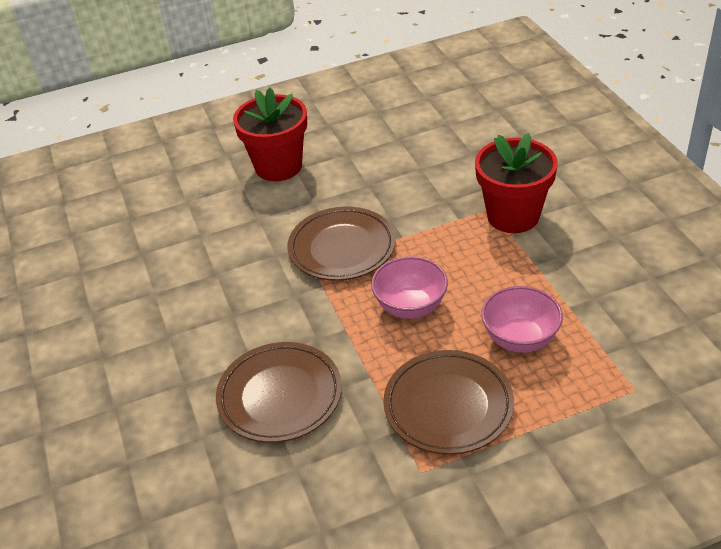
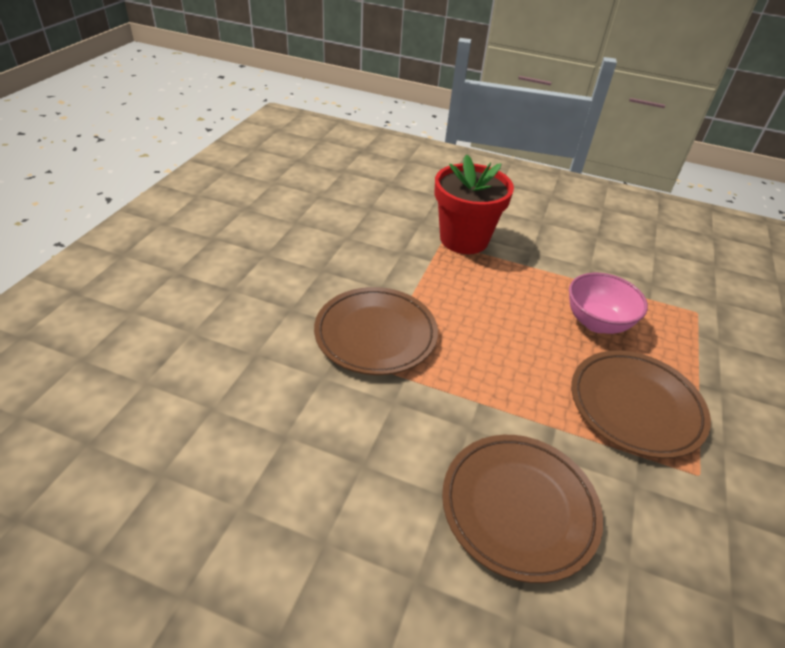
camera: 55 degrees left, 0 degrees up
red flower pot [233,88,307,181] -> none
pink bowl [371,256,448,319] -> none

